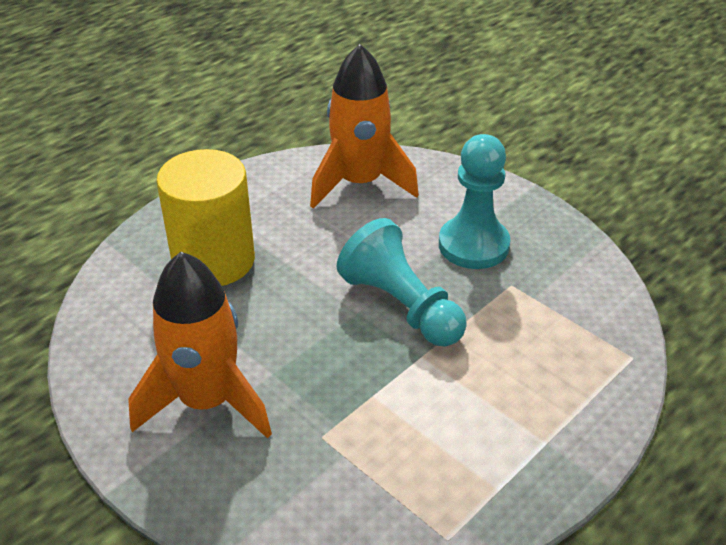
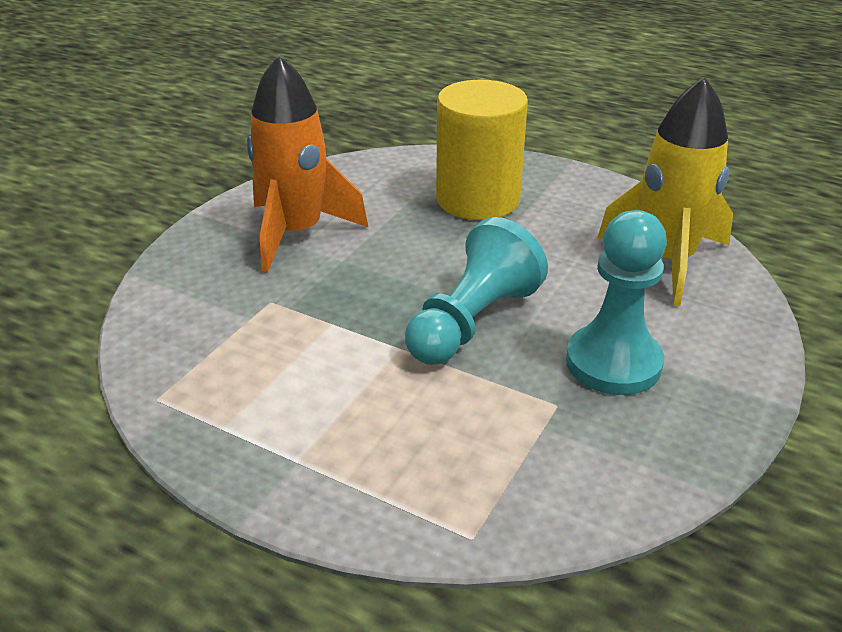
camera: 75 degrees right, 5 degrees down
orange rocket [310,44,419,209] -> yellow rocket [597,77,733,306]

